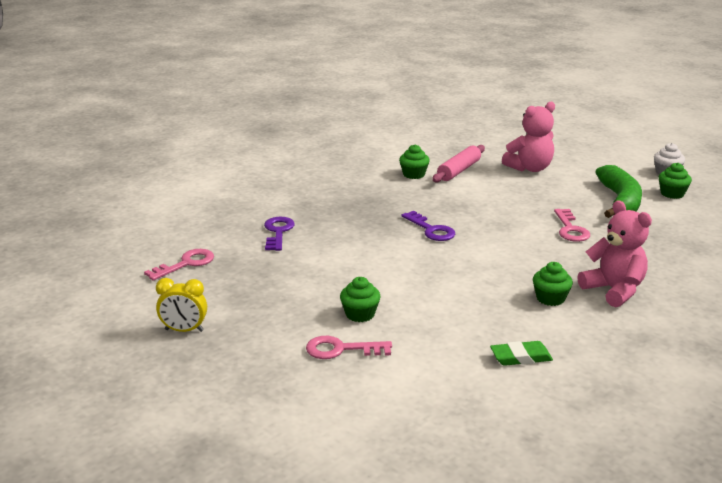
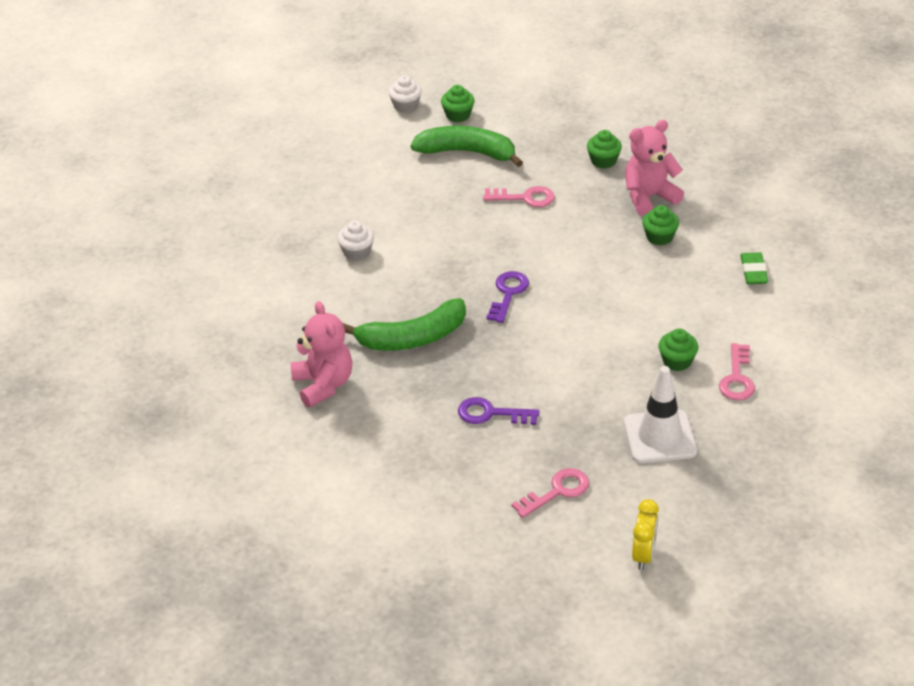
camera: 80 degrees left, 15 degrees up
pink key [144,249,214,281] -> pink key turned 90 degrees clockwise [511,468,589,518]
yellow clock [156,278,207,332] -> yellow clock moved to [632,499,659,570]
green cupcake [399,144,430,179] -> green cupcake moved to [587,130,622,169]
purple key [402,211,455,241] -> purple key turned 45 degrees counterclockwise [486,271,529,323]
pink rolling pin [432,145,485,182] -> white cupcake [337,221,374,261]
pink teddy bear [502,102,555,172] -> pink teddy bear moved to [291,301,352,408]
none -> green banana [343,298,466,351]
none -> white traffic cone [624,366,697,463]

